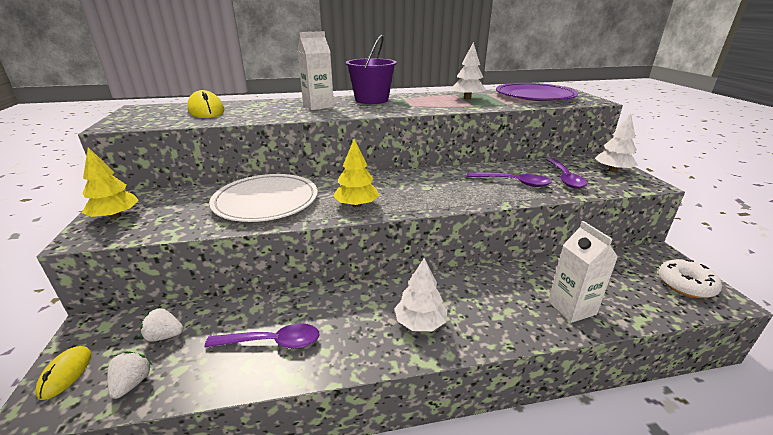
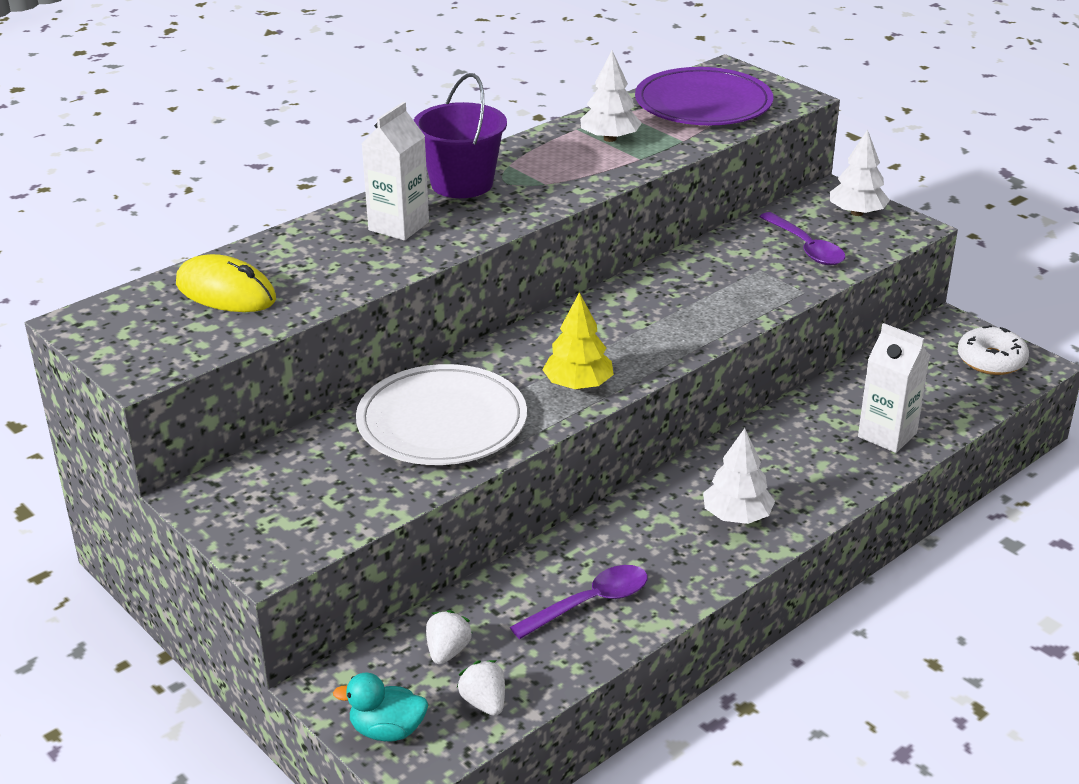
camera: 30 degrees left, 5 degrees up
yellow mouse [35,346,91,400] -> turquoise duck [333,673,428,741]
yellow tree [82,147,139,219] -> none
white strawberry [140,308,183,342] -> white strawberry turned 135 degrees clockwise [426,610,472,664]
purple spoon [467,172,552,187] -> none

